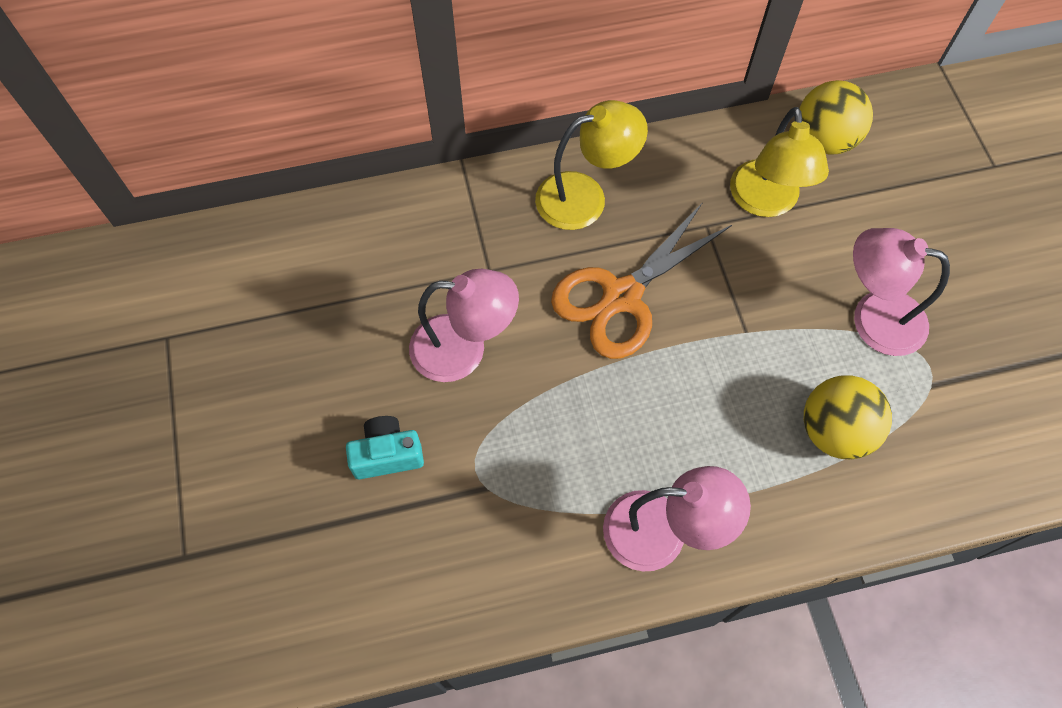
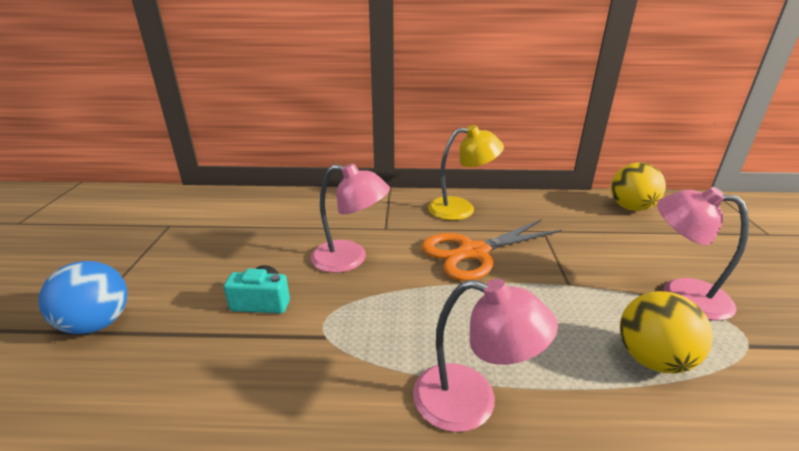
camera: 15 degrees right, 35 degrees down
yellow lamp [730,107,829,217] -> none
none -> blue ball [39,261,128,334]

